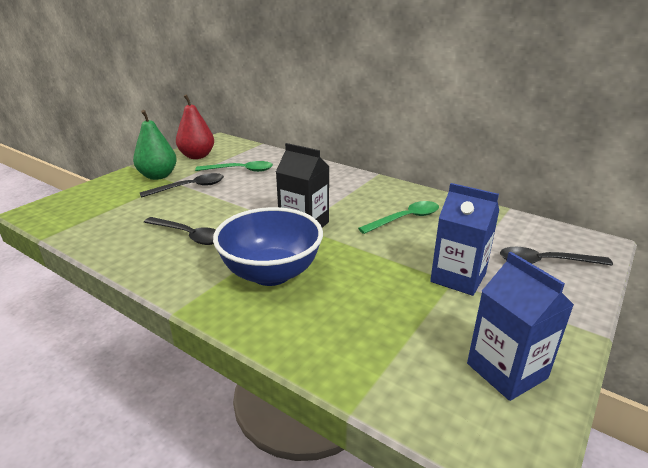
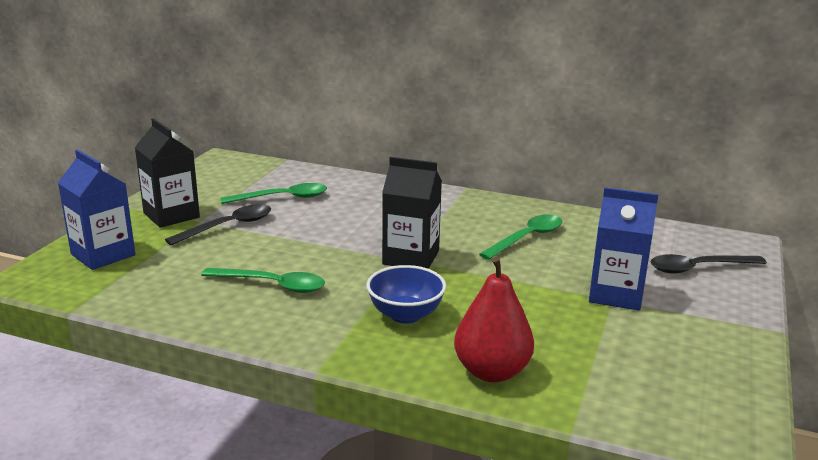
camera: 15 degrees left, 5 degrees down
green pear [133,110,177,180] -> black carton [134,118,200,228]
black spoon [144,217,216,245] -> green spoon [201,268,325,293]
red pear [176,94,214,159] -> red pear moved to [454,256,534,382]
blue bowl [213,207,323,286] -> blue bowl [367,265,446,324], size x0.62
blue carton [467,252,574,401] -> blue carton moved to [58,150,136,270]

